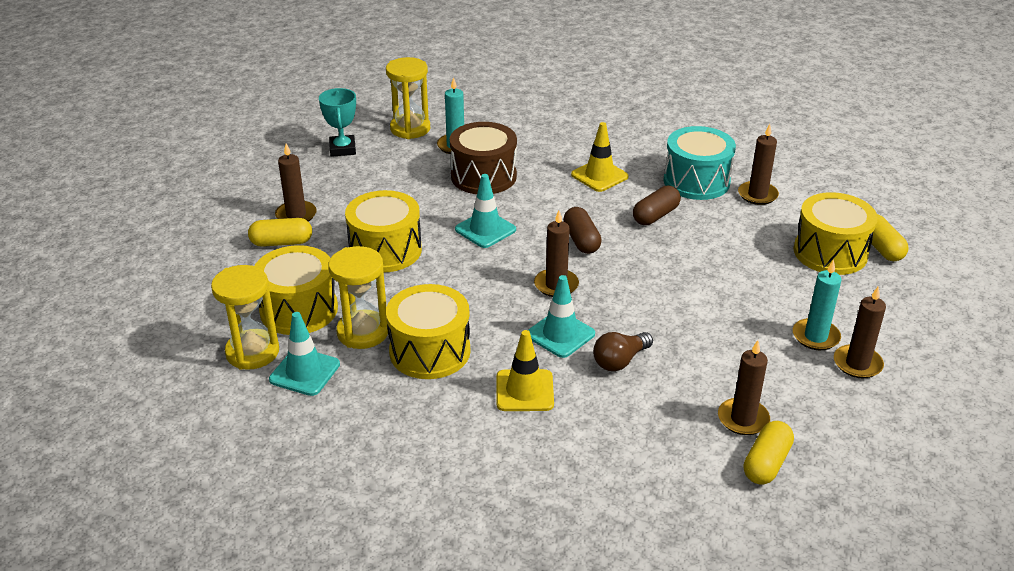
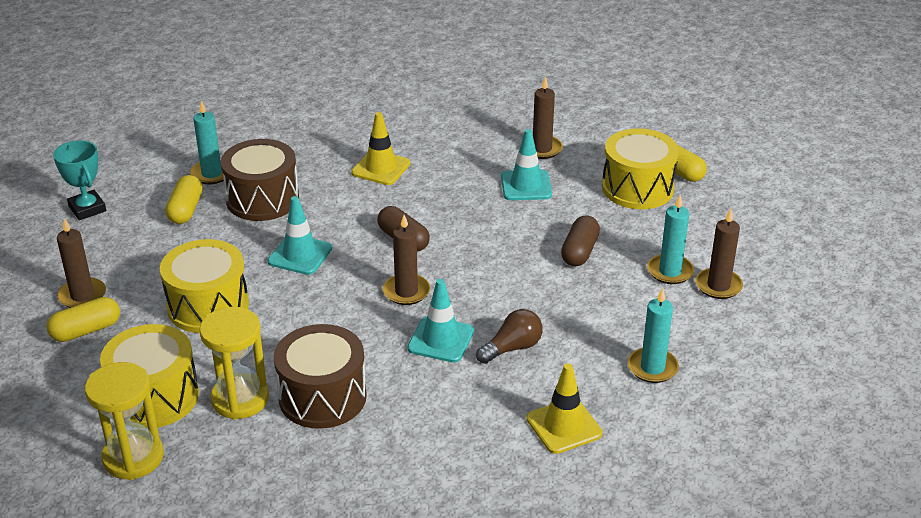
camera: 25 degrees left, 0 degrees up
turquoise traffic cone [269,312,340,396] -> turquoise traffic cone moved to [501,129,552,200]
yellow hourglass [386,57,430,139] -> none
yellow drum [386,284,470,379] -> brown drum [274,324,367,429]
yellow traffic cone [497,330,554,411] -> yellow traffic cone moved to [526,363,603,454]
brown light bulb [593,332,653,371] -> brown light bulb turned 150 degrees counterclockwise [476,309,543,364]
brown capsule [633,186,681,225] -> brown capsule moved to [561,215,600,266]
turquoise drum [664,126,736,200] -> none
brown candle [718,340,770,435] -> turquoise candle [628,288,679,383]
yellow capsule [744,421,794,485] -> yellow capsule moved to [165,175,203,224]

